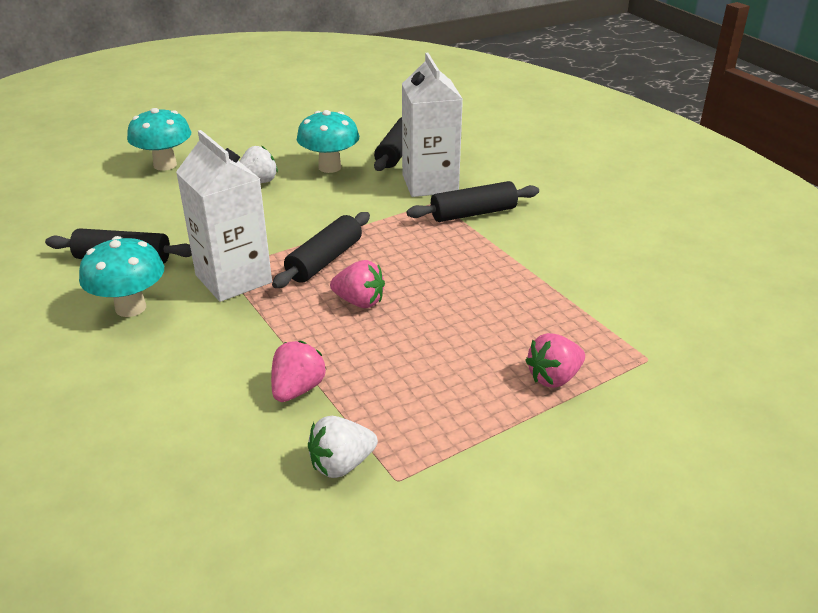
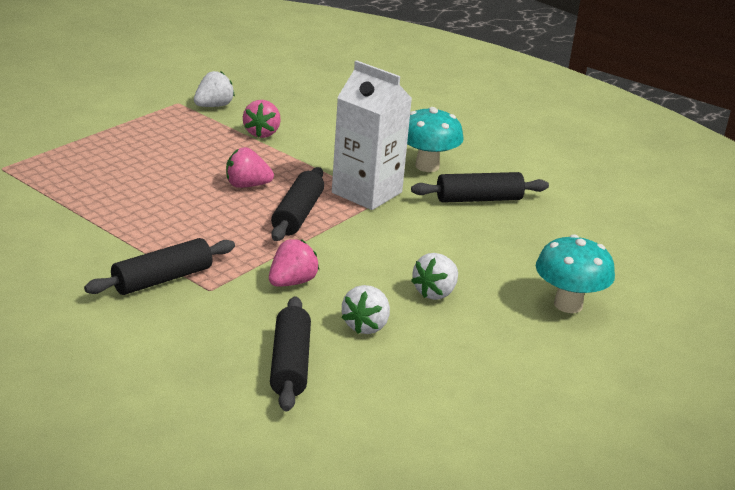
camera: 160 degrees right, 5 degrees down
turquoise mushroom [297,110,359,173] -> white strawberry [342,285,390,334]
white carton [402,53,463,197] -> none
pink strawberry [525,333,585,388] -> pink strawberry moved to [269,239,319,287]

